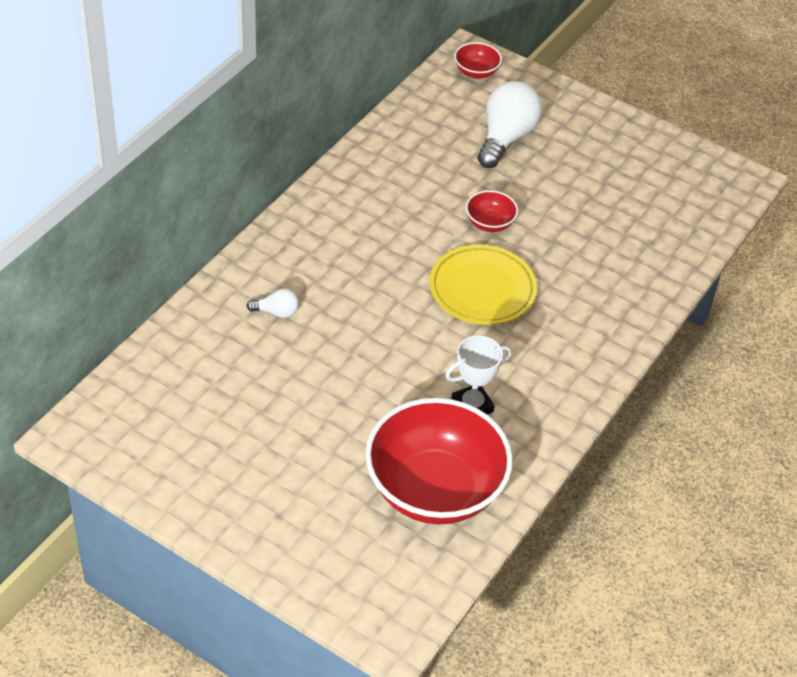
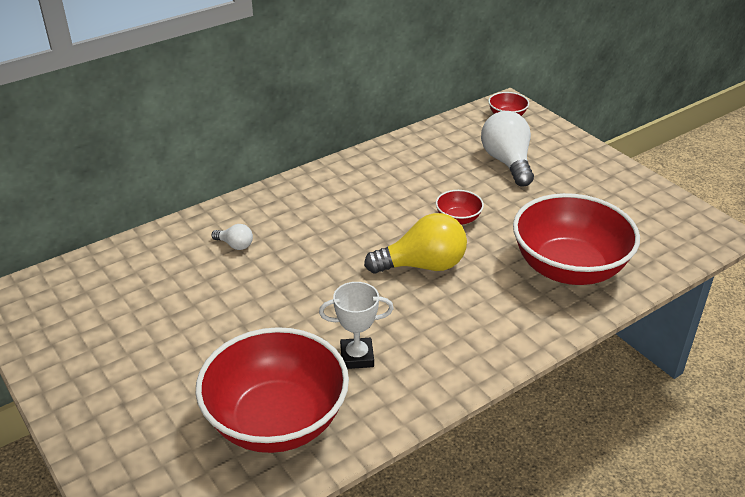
camera: 25 degrees right, 10 degrees down
yellow plate [429,245,537,325] -> yellow light bulb [364,213,467,274]
white light bulb [478,81,542,168] -> white light bulb turned 60 degrees counterclockwise [481,111,534,186]
none -> red bowl [513,193,640,285]

